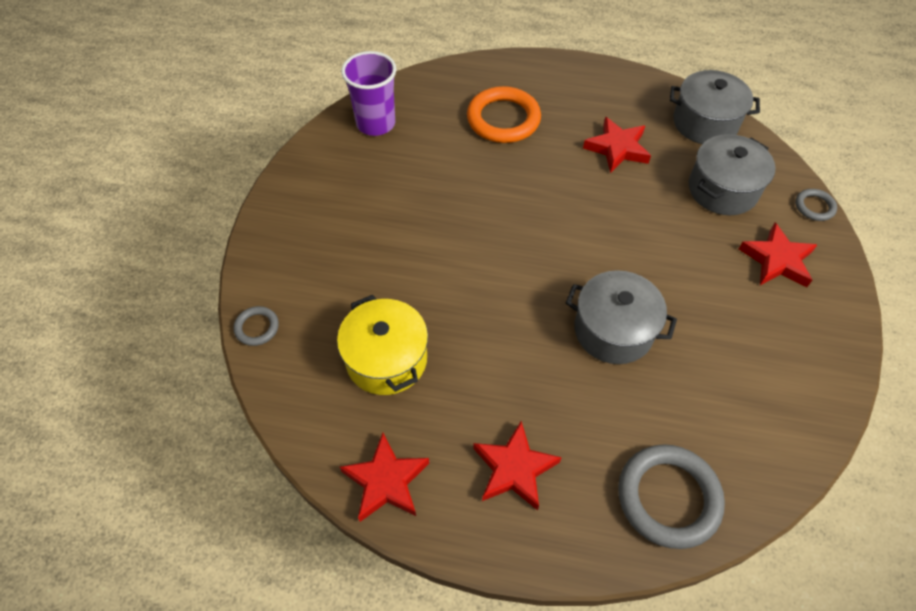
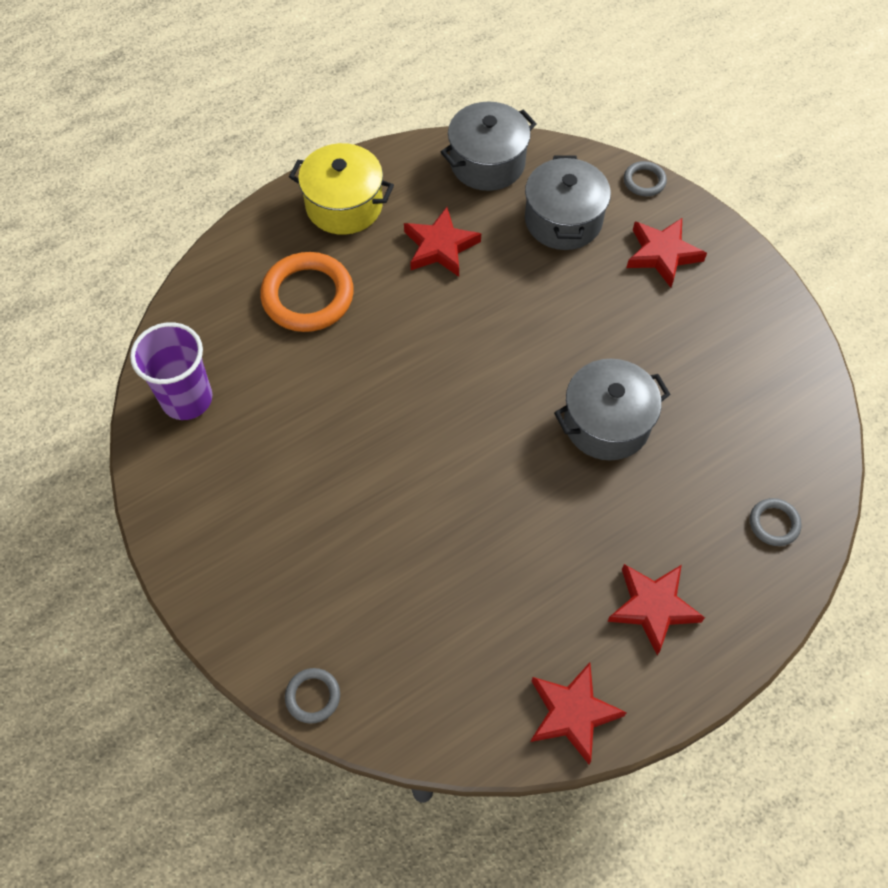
camera: 45 degrees left, 5 degrees up
yellow pot [337,295,428,395] -> yellow pot moved to [289,143,394,235]
grey ring [618,444,725,549] -> grey ring [750,498,802,546], size x0.49

